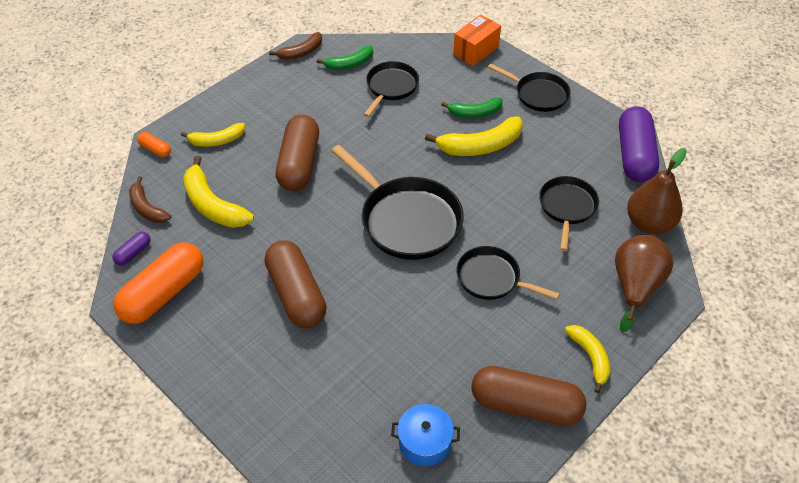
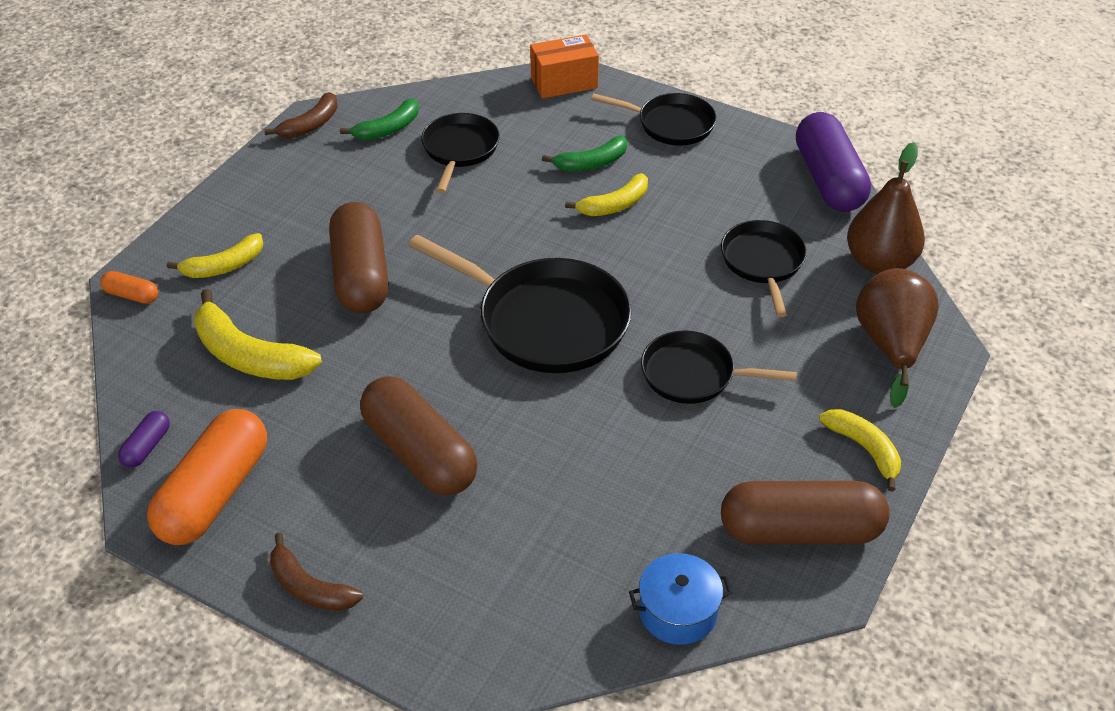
camera: 15 degrees left, 5 degrees down
brown banana [129,176,171,223] -> brown banana moved to [270,533,363,611]
yellow banana [425,116,523,156] -> yellow banana [565,173,648,216], size x0.63
orange box [453,15,501,66] -> orange box turned 45 degrees clockwise [530,34,599,99]

